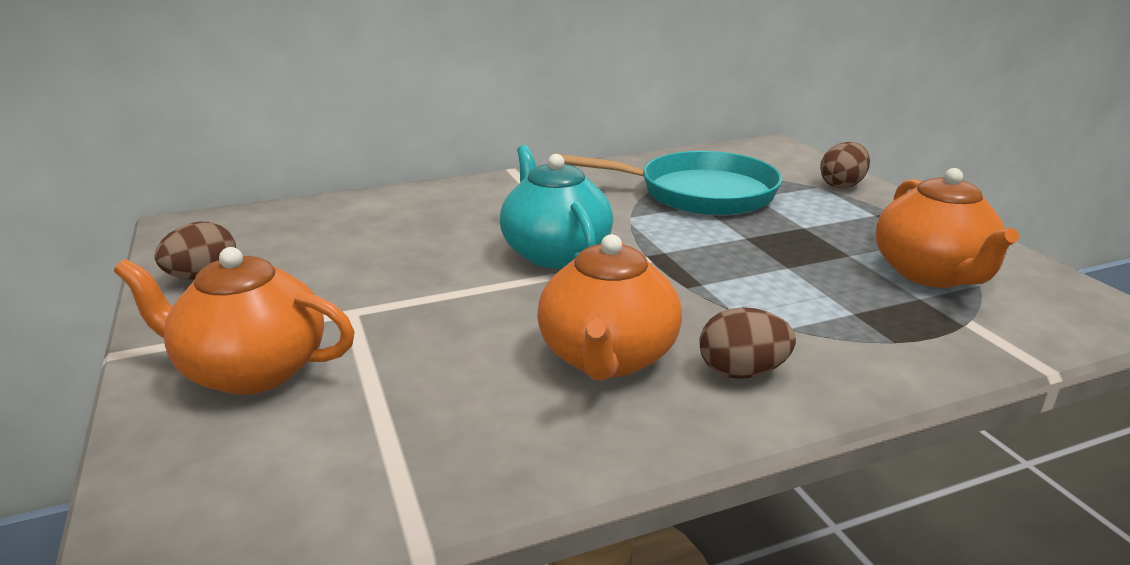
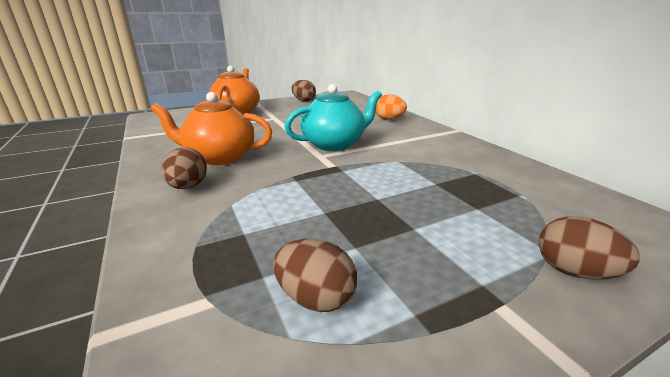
camera: 85 degrees right, 0 degrees up
turquoise pan [552,151,782,216] -> none
orange teapot [875,168,1019,288] -> brown egg [273,239,357,312]
none -> orange egg [375,94,407,120]

